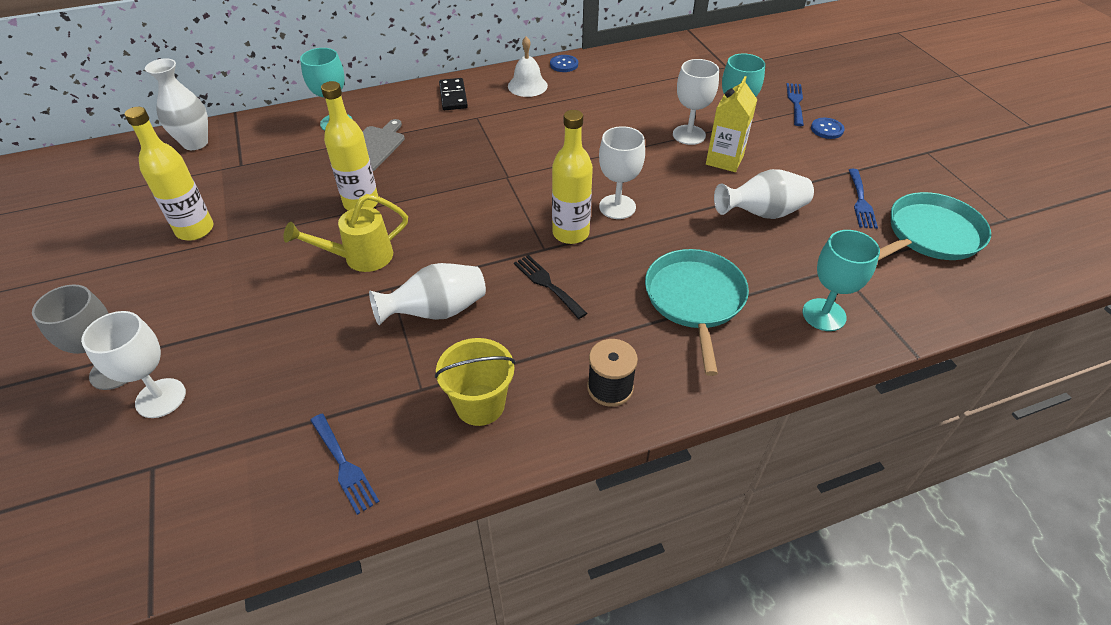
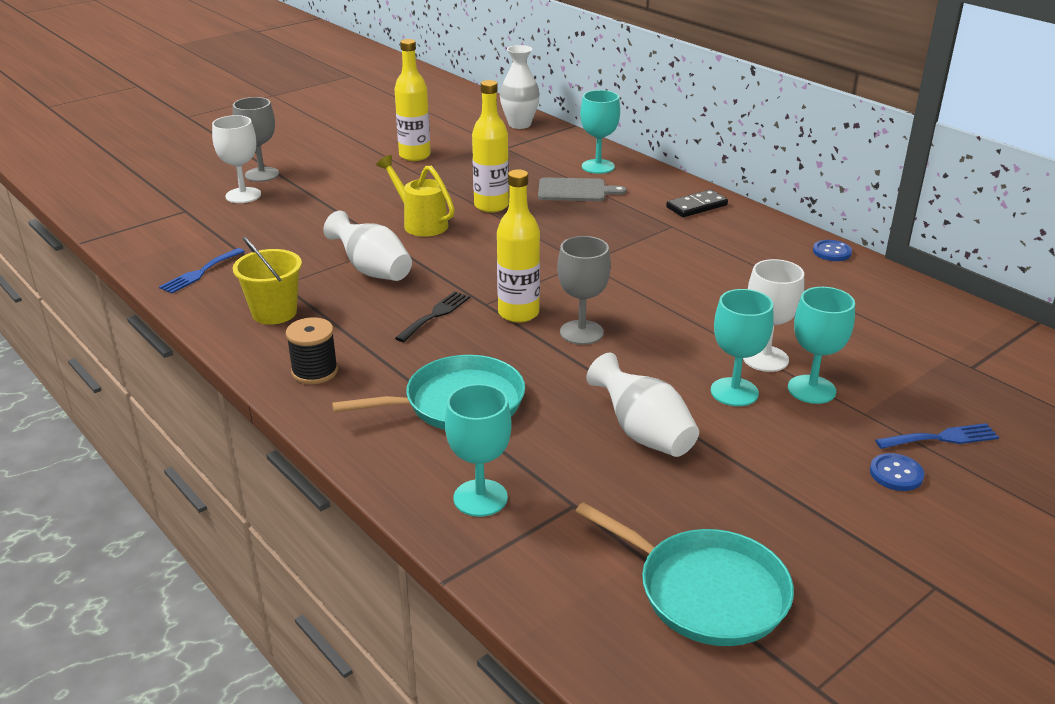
camera: 70 degrees right, 15 degrees down
white bell [508,36,548,97] -> none
white goblet [599,126,645,219] -> grey goblet [557,236,611,345]
yellow carton [706,76,757,172] -> turquoise goblet [711,289,774,406]
blue fork [849,169,878,229] -> none

